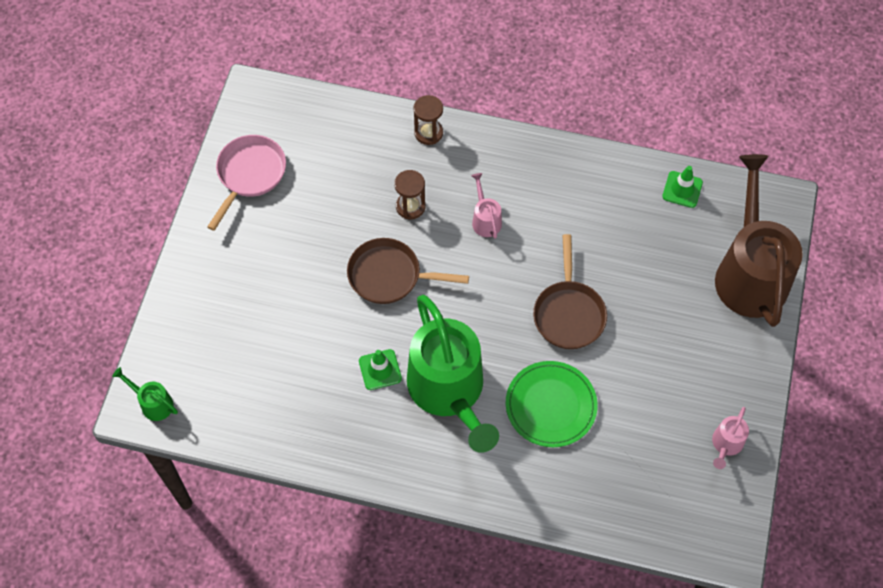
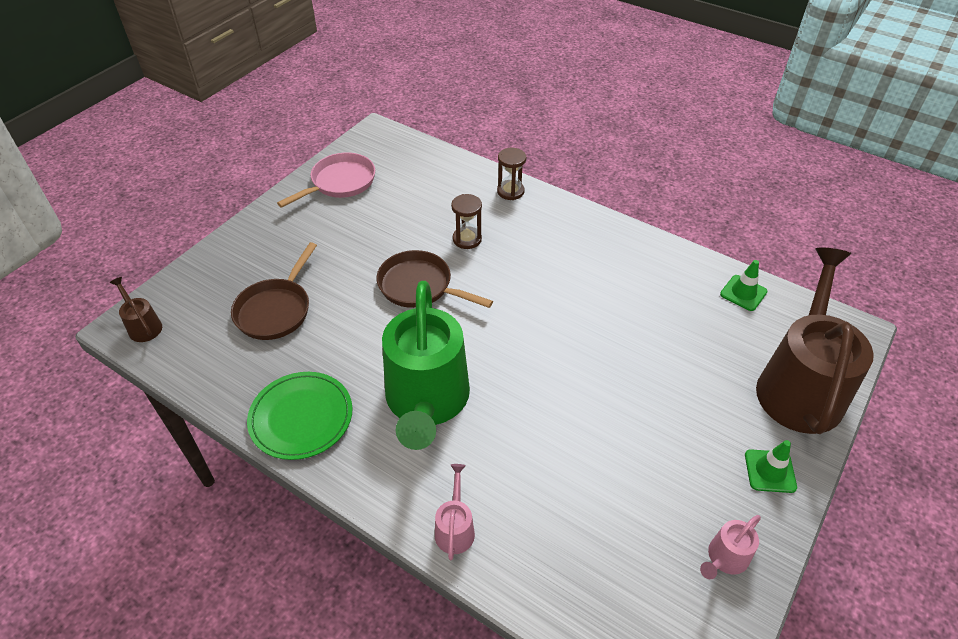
camera: 20 degrees right, 15 degrees down
green watering can [112,367,178,421] -> brown watering can [110,277,162,342]
green traffic cone [359,349,402,390] -> green traffic cone moved to [745,440,797,493]
pink watering can [471,173,502,239] -> pink watering can moved to [435,464,475,560]
green plate [506,361,598,447] -> green plate moved to [247,372,353,460]
brown pan [533,234,607,349] -> brown pan moved to [231,242,317,340]

